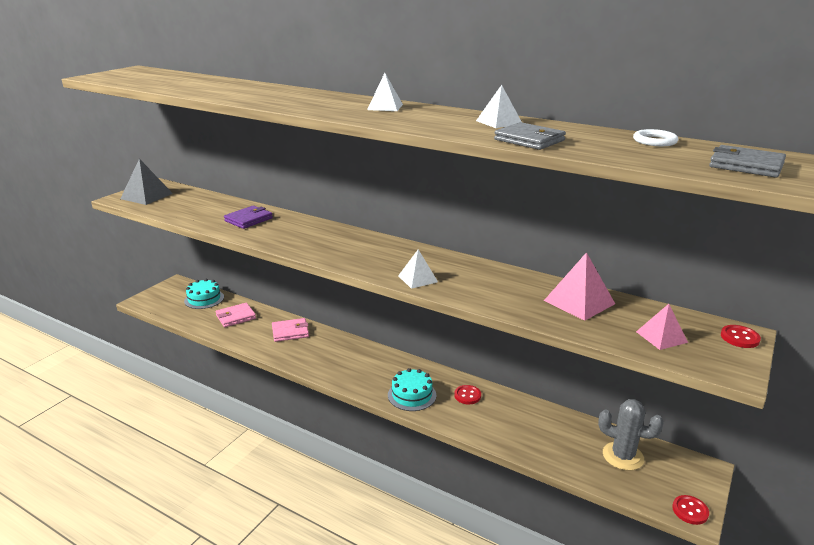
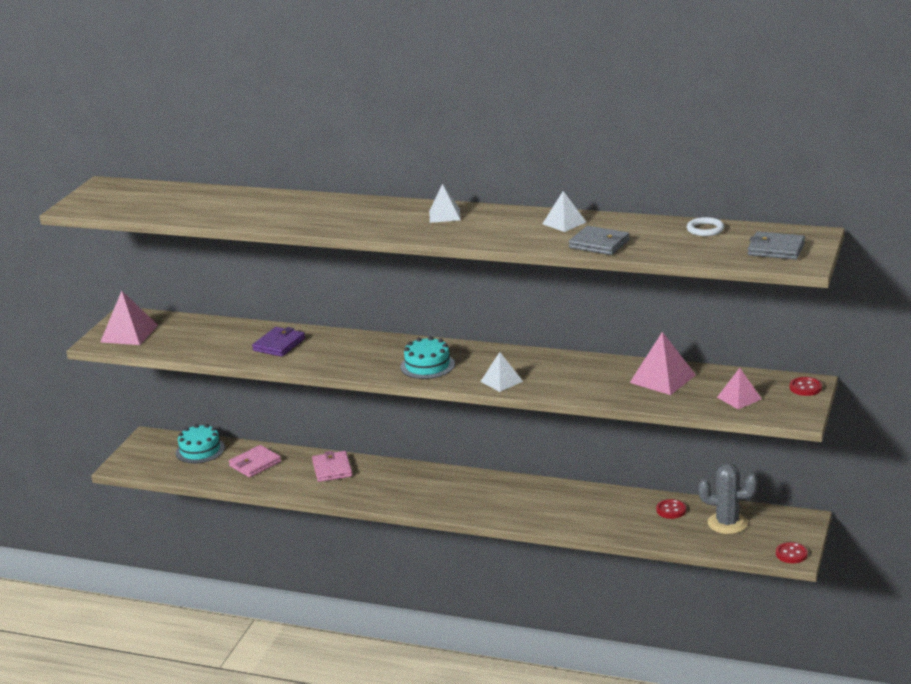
camera: 10 degrees left, 0 degrees up
grey pyramid [120,159,173,205] -> pink pyramid [100,291,158,345]
pink wallet [272,318,309,342] -> pink wallet turned 75 degrees counterclockwise [312,451,352,482]
turquoise cake [388,368,436,411] -> turquoise cake moved to [401,336,455,379]
red button [454,385,481,405] -> red button moved to [656,499,686,519]

